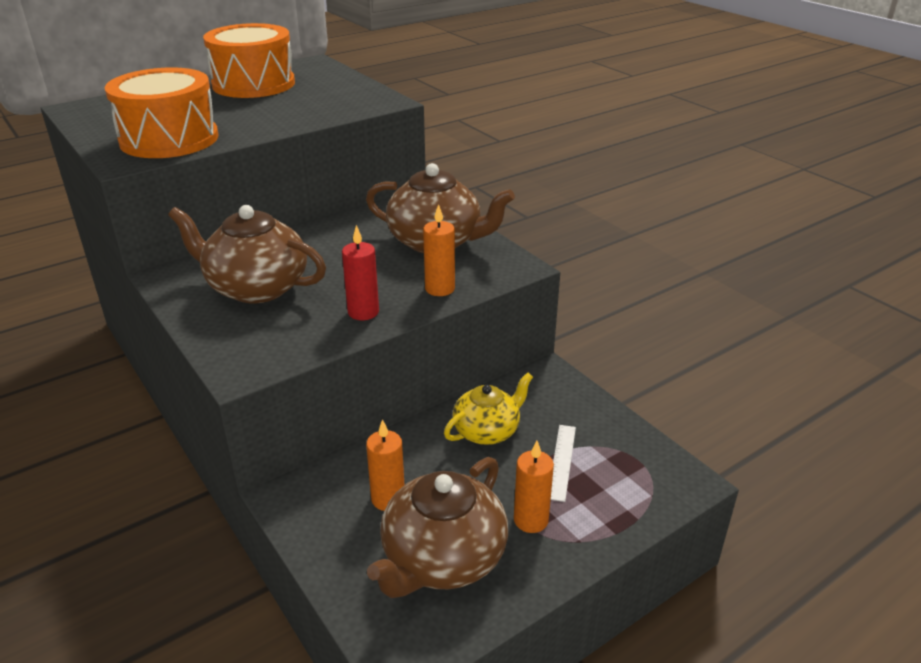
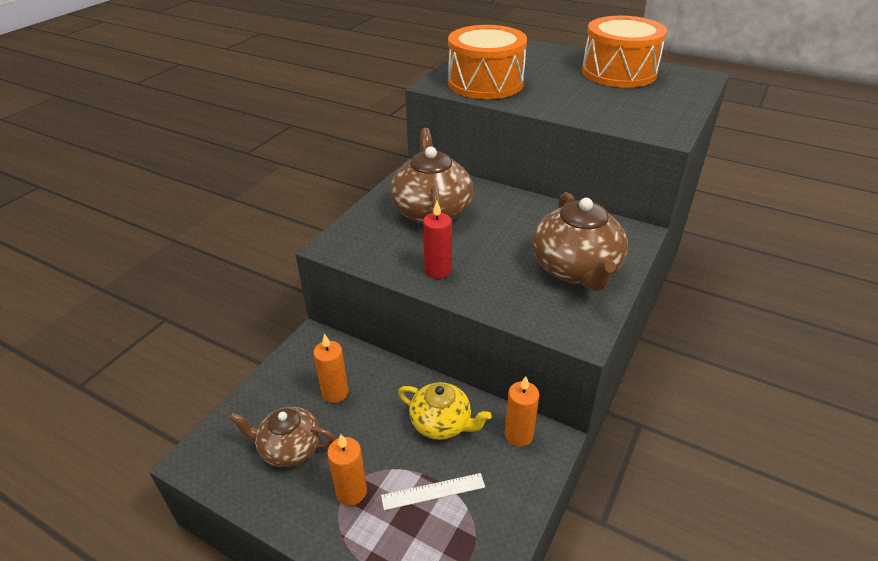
camera: 65 degrees right, 5 degrees up
brown teapot [367,457,508,598] -> brown teapot [229,407,336,467], size x0.64
orange candle [423,204,455,296] -> orange candle moved to [505,376,539,447]

